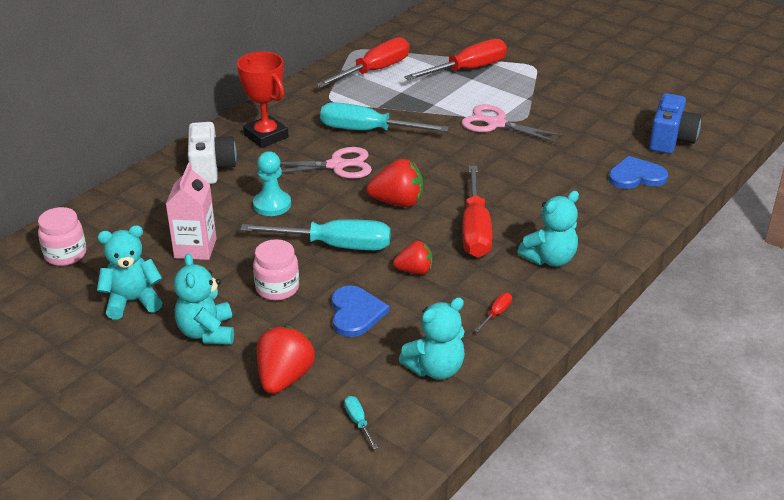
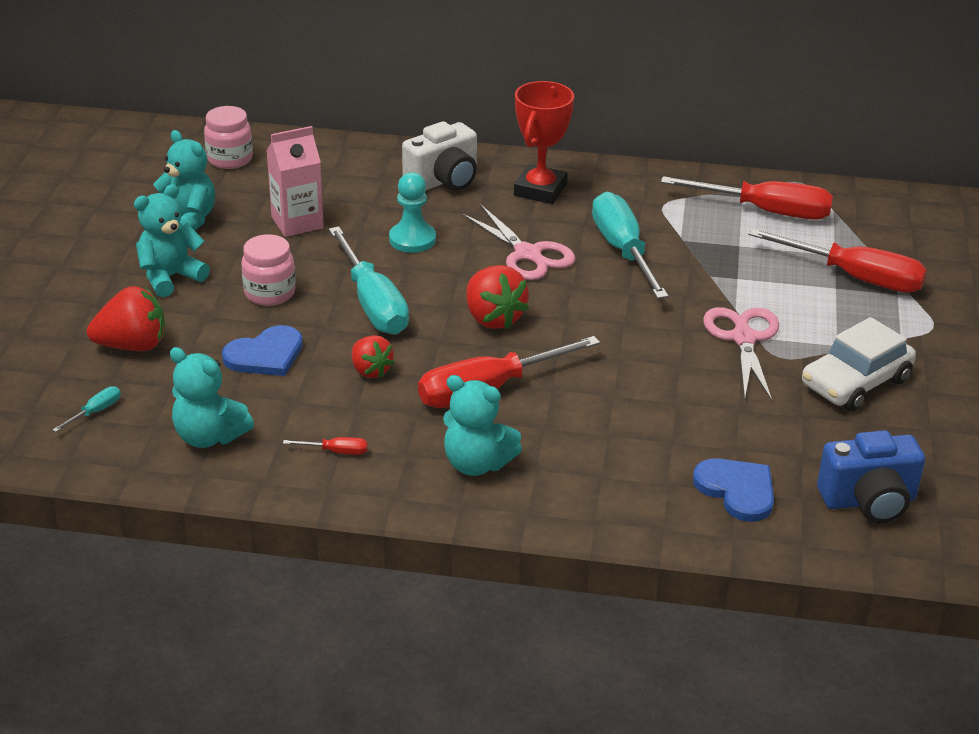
camera: 60 degrees right, 0 degrees up
none -> white car [802,317,916,411]

